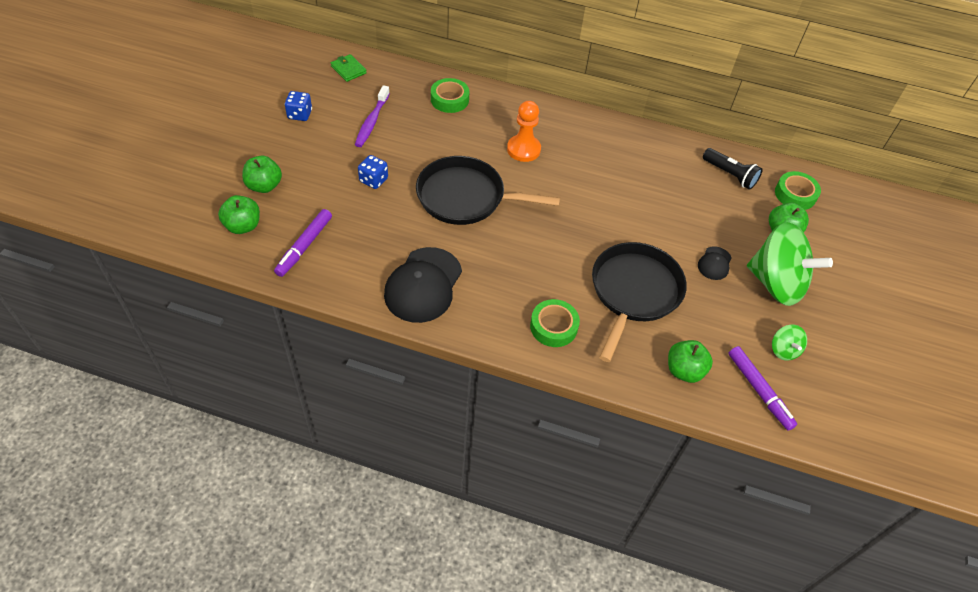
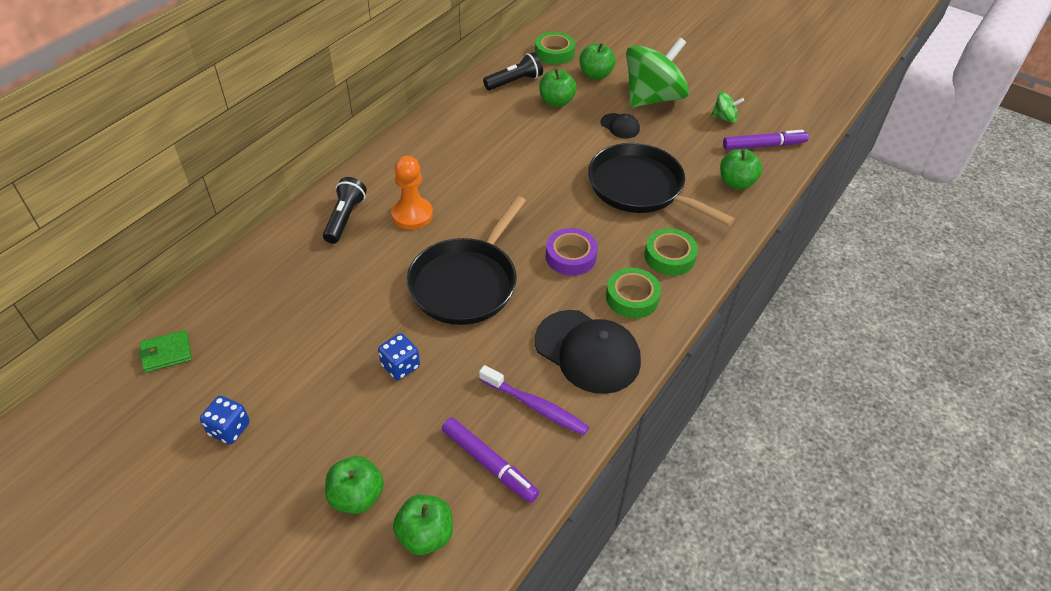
camera: 70 degrees left, 5 degrees down
purple toothbrush [355,85,390,147] -> purple toothbrush moved to [479,365,589,435]
green tape [431,78,469,113] -> green tape moved to [606,268,661,318]
none -> black flashlight [323,177,367,244]
none -> green apple [539,69,577,107]
none -> purple tape [546,228,598,276]

